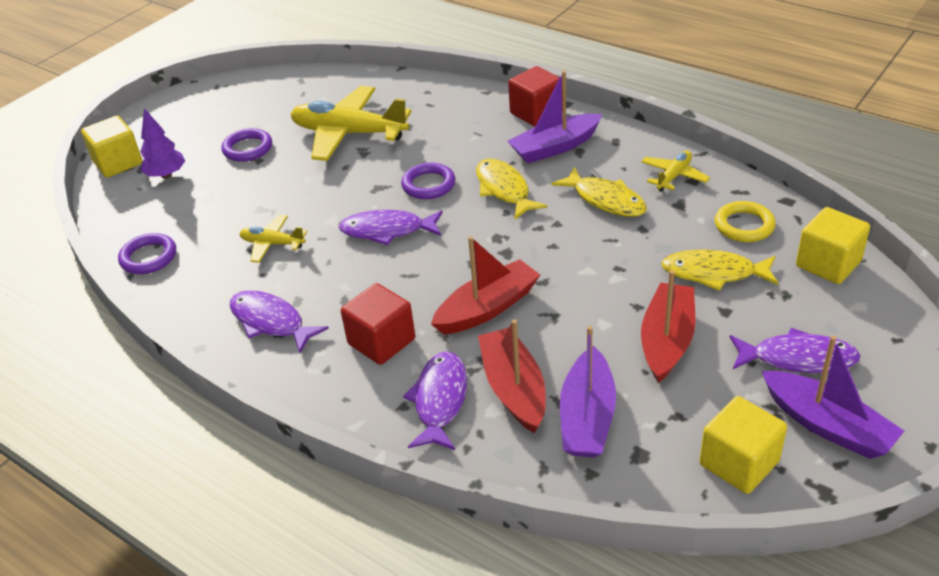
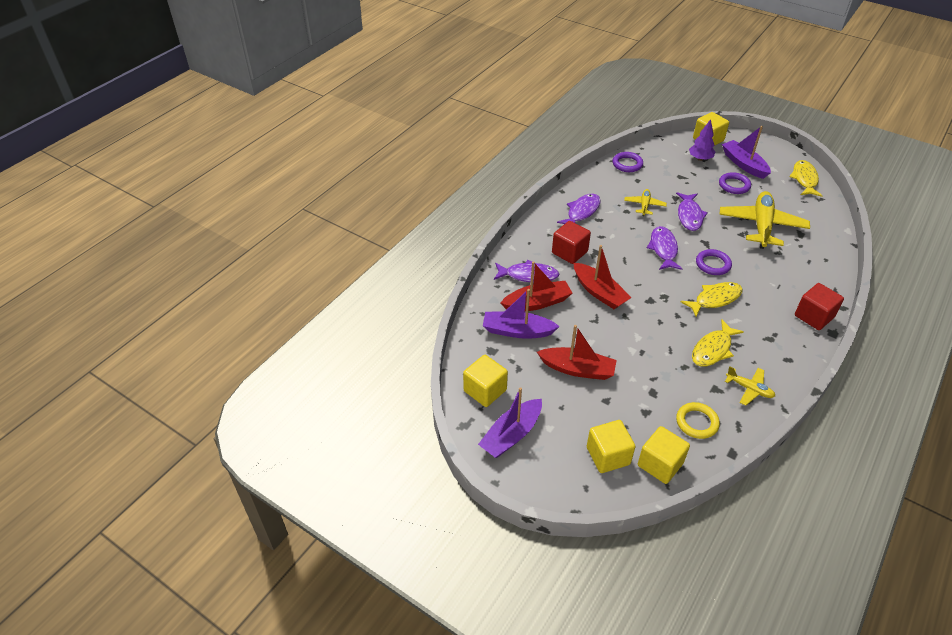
camera: 85 degrees right, 5 degrees up
purple boat [508,71,603,163] -> purple boat moved to [722,126,771,179]
yellow fish [661,250,779,291] -> yellow fish moved to [789,160,822,197]
purple fish [730,328,860,373] -> purple fish moved to [676,192,708,231]
none -> yellow cube [587,420,636,473]

